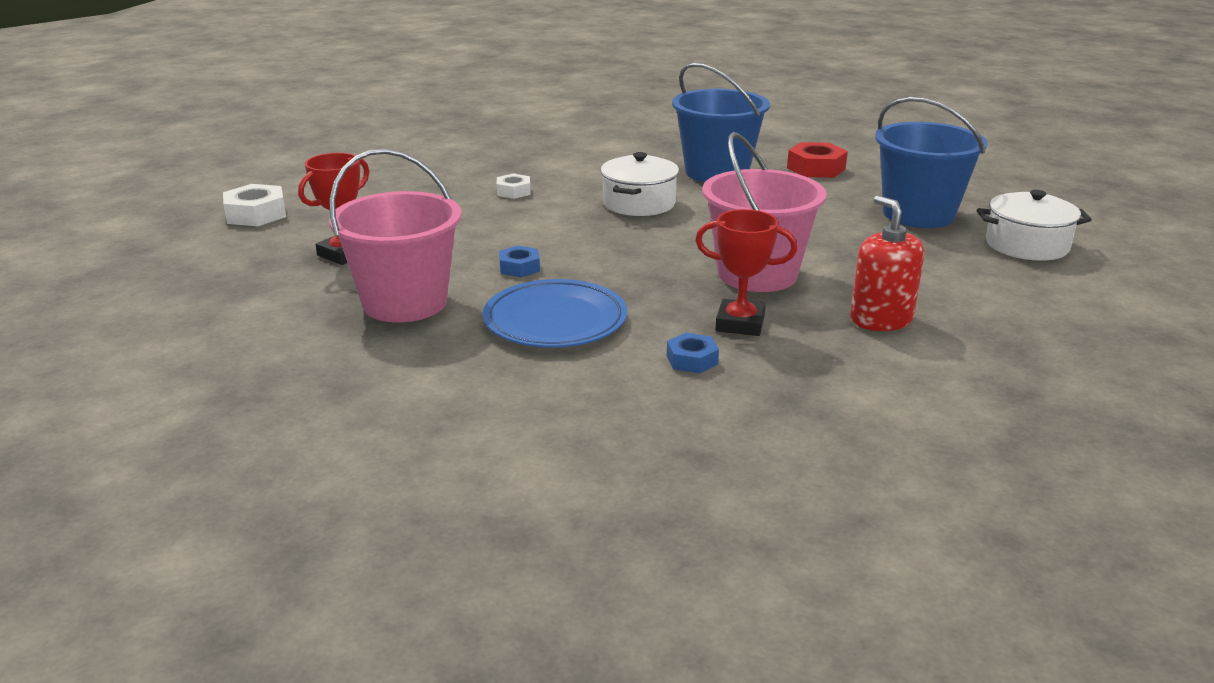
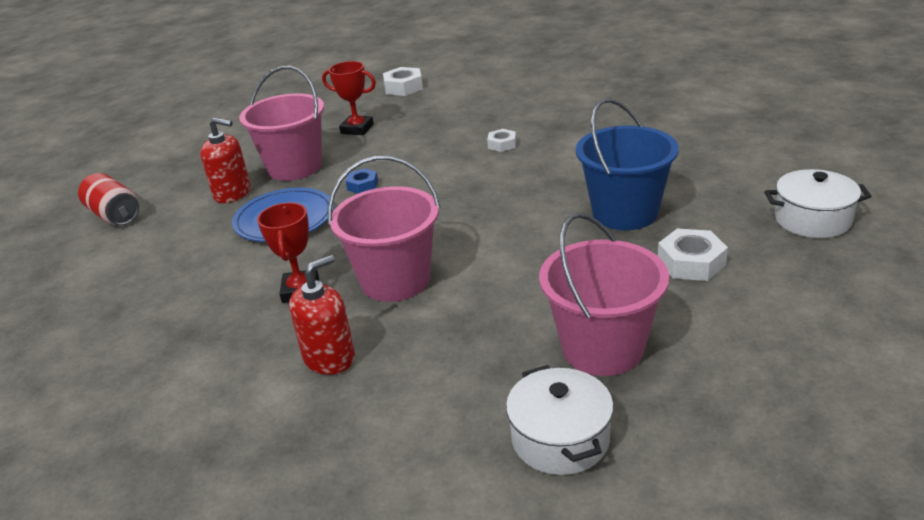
camera: 75 degrees right, 5 degrees up
white pot [600,152,679,216] -> white pot moved to [765,169,871,238]
blue nut [667,333,719,374] -> none
red nut [787,142,848,178] -> white nut [658,229,728,281]
blue bucket [875,97,987,228] -> pink bucket [539,213,669,376]
none -> red can [78,173,139,225]
none -> red soap dispenser [200,118,251,203]

